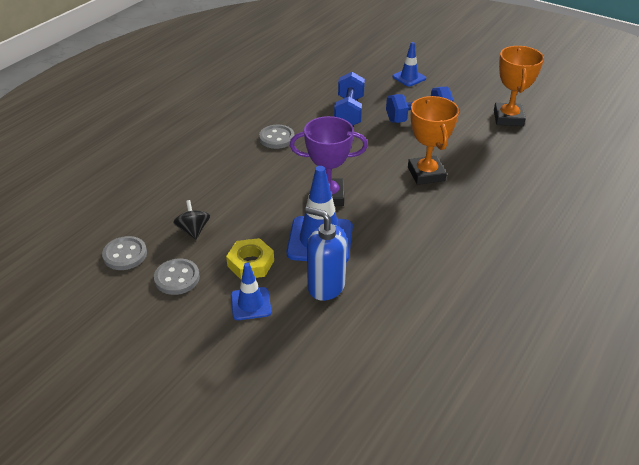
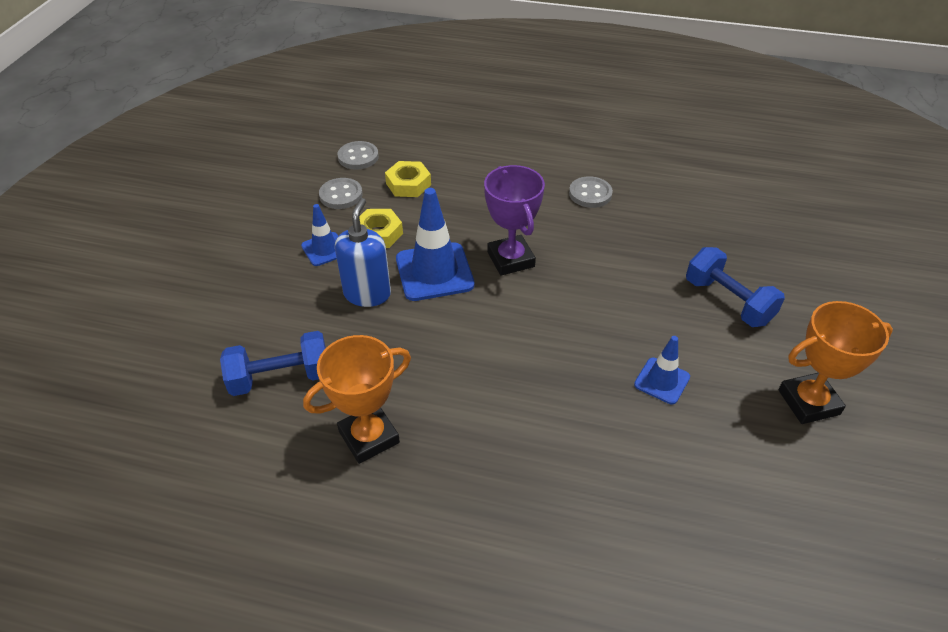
camera: 70 degrees right, 5 degrees up
black spinning top [173,200,210,240] -> yellow nut [385,161,431,197]
blue dumbbell [334,72,365,126] -> blue dumbbell moved to [220,331,326,396]
blue traffic cone [392,42,426,87] -> blue traffic cone moved to [634,336,690,404]
orange trophy [408,96,459,185] -> orange trophy moved to [303,335,411,464]

